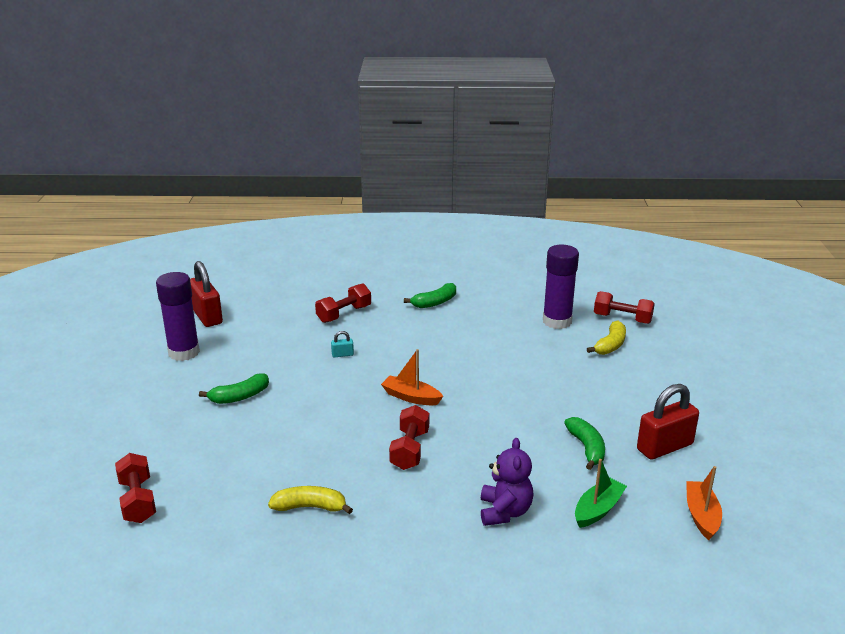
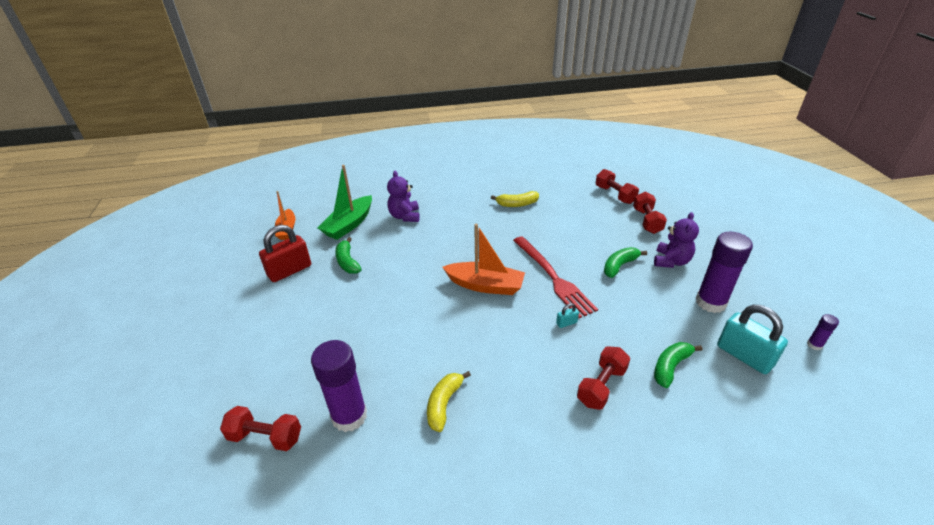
camera: 170 degrees right, 10 degrees up
red padlock [190,261,223,327] -> turquoise padlock [717,305,788,374]
orange boat [381,349,443,405] -> orange boat [442,224,525,295], size x1.53
red dumbbell [389,405,429,470] -> red dumbbell moved to [633,191,667,234]
green banana [404,283,456,308] -> green banana moved to [654,342,702,388]
green boat [575,459,627,528] -> green boat [317,165,372,240], size x1.53
yellow banana [587,320,626,355] -> yellow banana moved to [427,371,471,432]
none -> red fork [513,236,598,318]
none -> purple teddy bear [654,212,699,268]
none -> purple glue stick [807,314,839,351]

